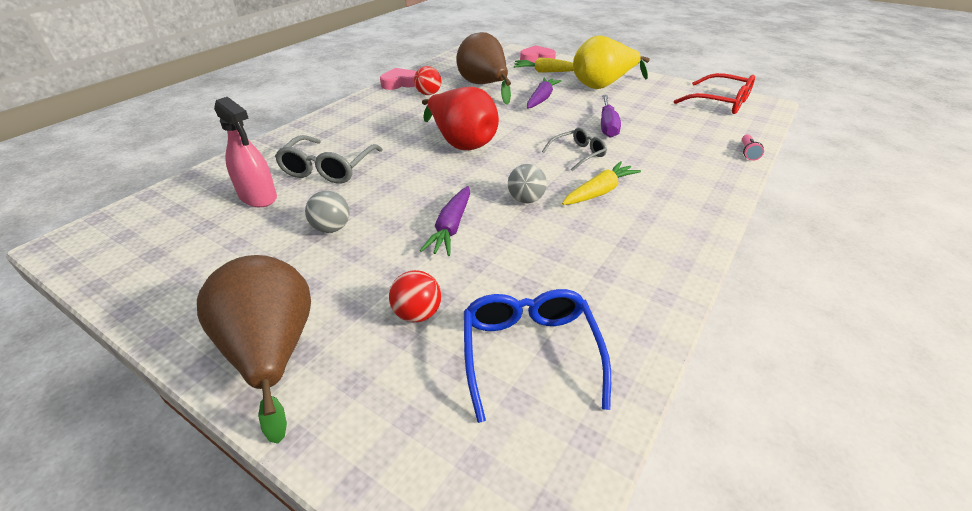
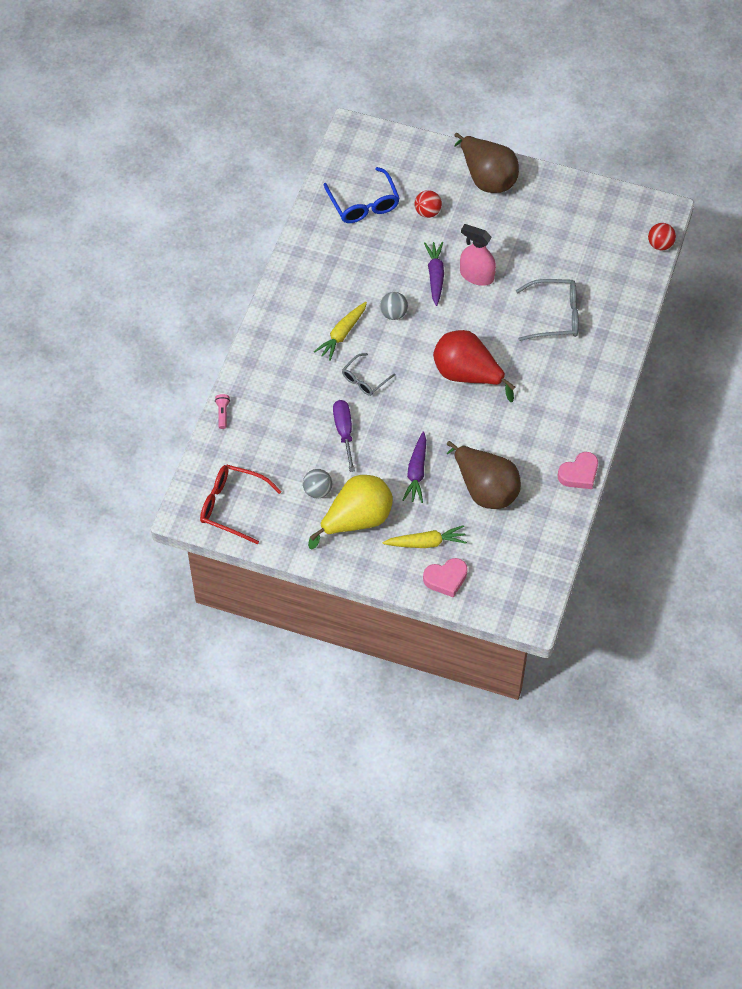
camera: 165 degrees right, 20 degrees up
pink spray bottle [214,97,277,207] -> pink spray bottle moved to [460,224,496,286]
grey glasses [275,135,383,184] -> grey glasses turned 90 degrees clockwise [516,279,579,341]
grey ball [305,190,350,233] -> grey ball moved to [303,469,332,498]
red ball [414,66,441,95] -> red ball moved to [648,223,676,251]

